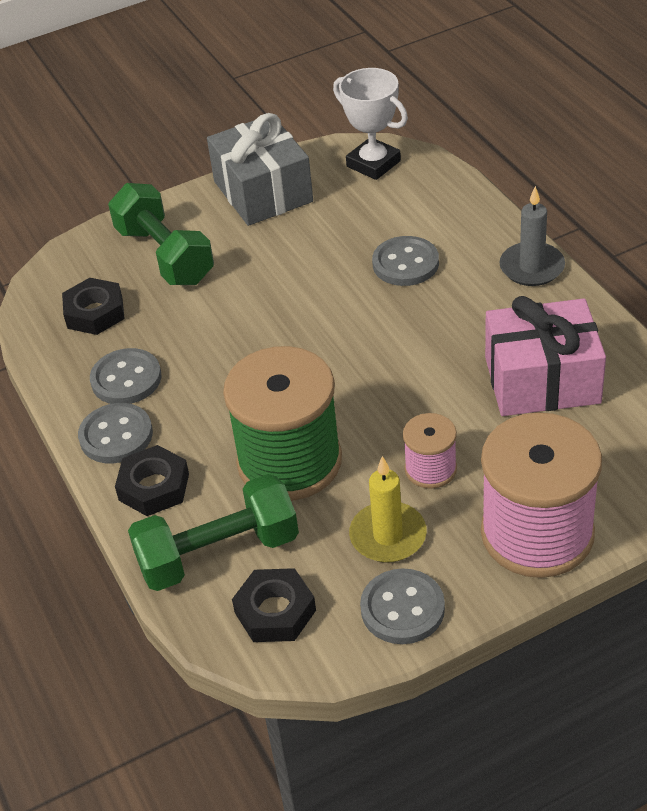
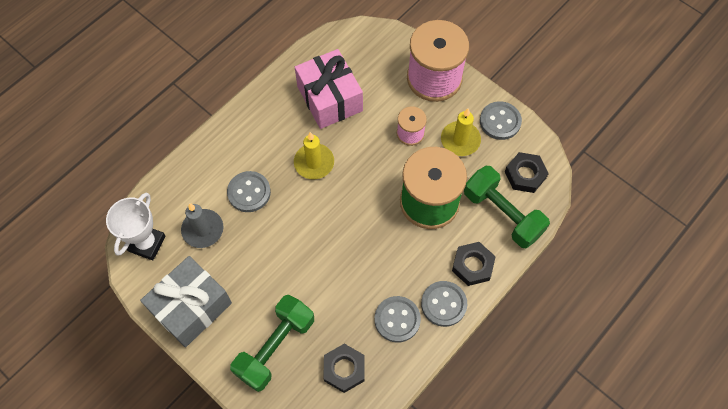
camera: 115 degrees left, 20 degrees up
grey candle [499,186,565,286] -> grey candle moved to [181,203,223,248]
none -> yellow candle [294,132,334,179]

